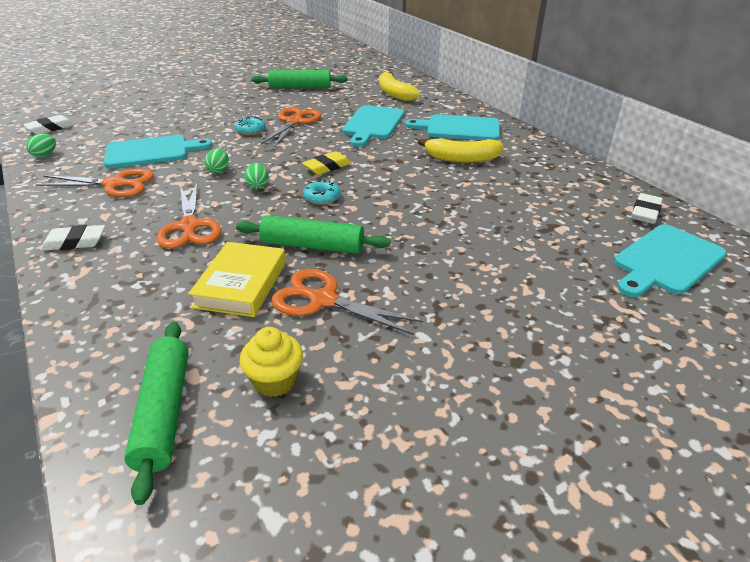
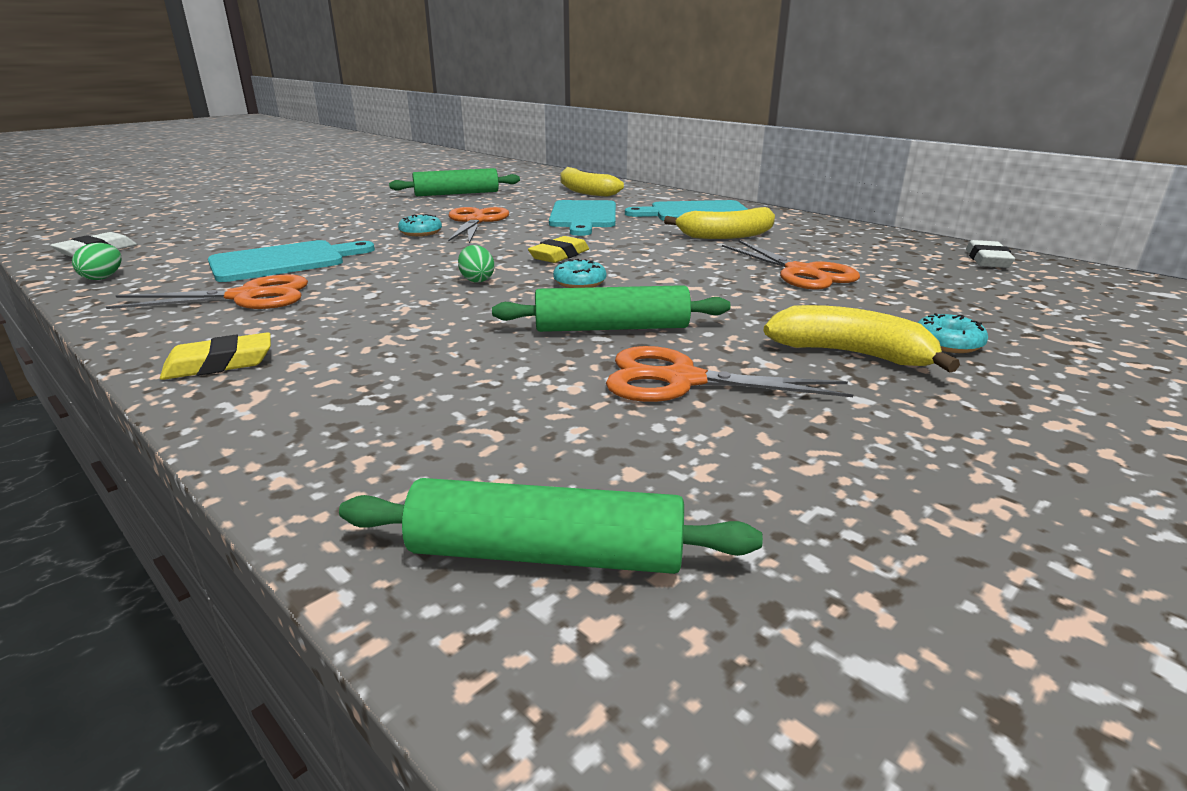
camera: 15 degrees left, 10 degrees down
white eraser [40,225,105,251] -> yellow eraser [160,332,271,380]
green rolling pin [124,322,189,505] -> green rolling pin turned 60 degrees counterclockwise [339,478,763,574]
orange scissors [156,183,221,249] -> orange scissors moved to [722,240,860,290]
yellow book [188,242,286,317] -> none
green egg [204,148,229,174] -> none
yellow cupcake [240,327,303,397] -> none
turquoise cutting board [614,224,727,297] -> none
none -> yellow banana [763,305,960,373]
none -> turquoise donut [918,313,988,353]

